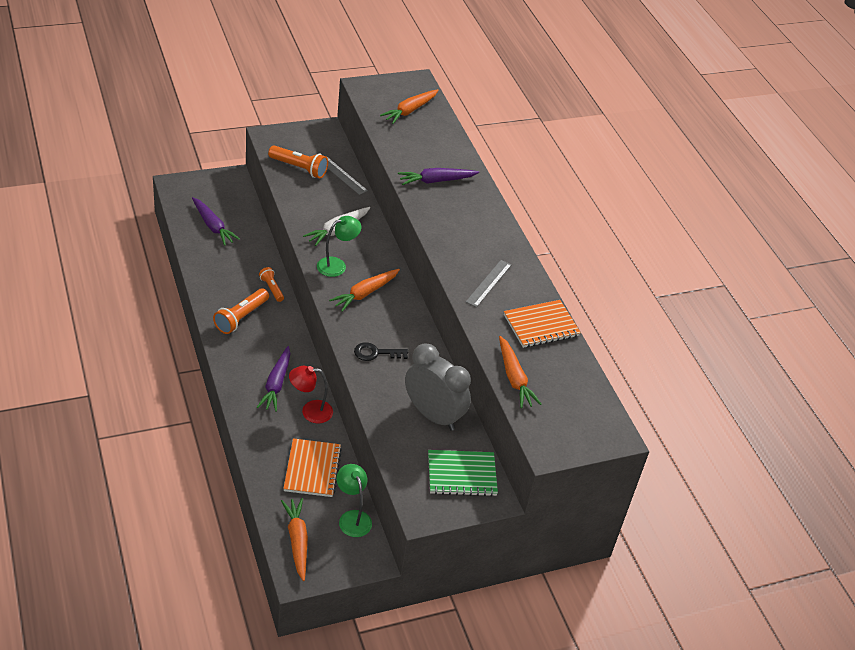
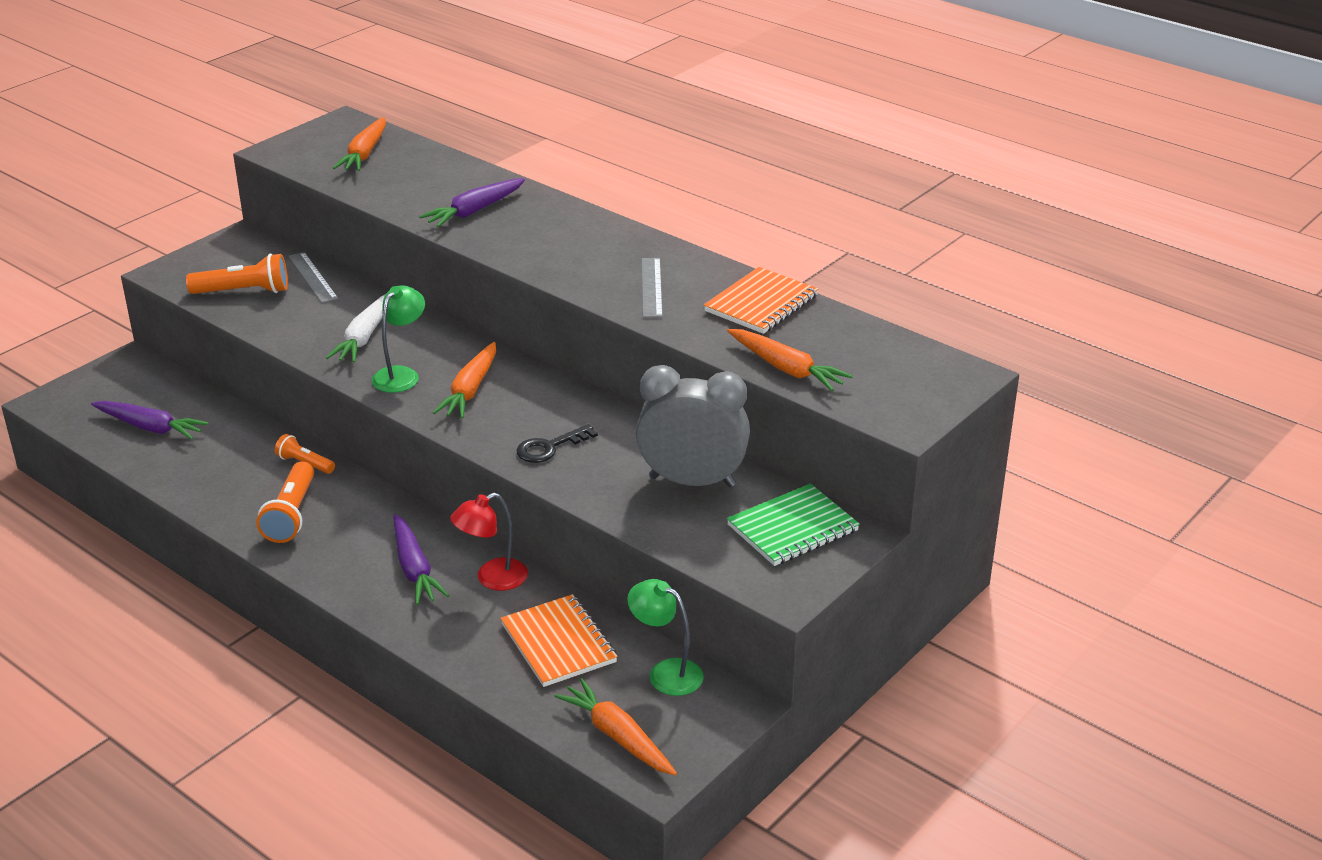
camera: 25 degrees left, 10 degrees down
grey ruler [326,156,368,195] -> grey ruler turned 45 degrees clockwise [288,252,338,303]

